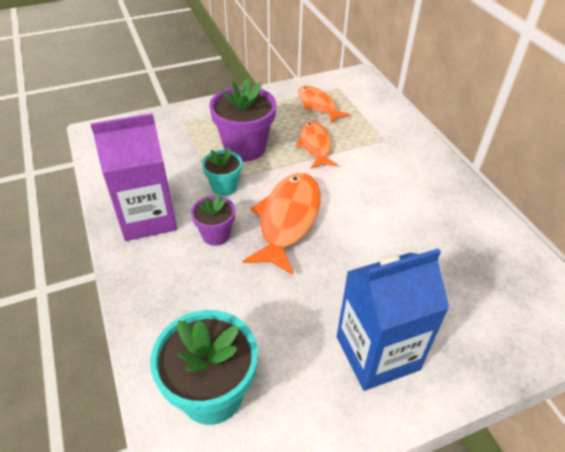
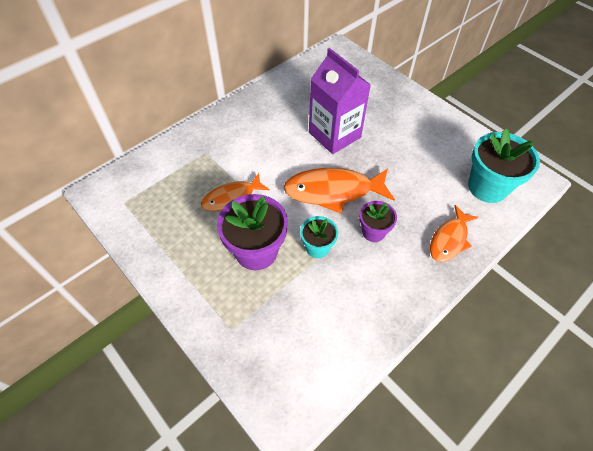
camera: 110 degrees left, 10 degrees up
purple carton [90,113,177,241] -> purple carton moved to [309,48,371,154]
orange fish [298,86,350,123] -> orange fish moved to [430,205,479,262]
blue carton [337,248,449,391] -> none

